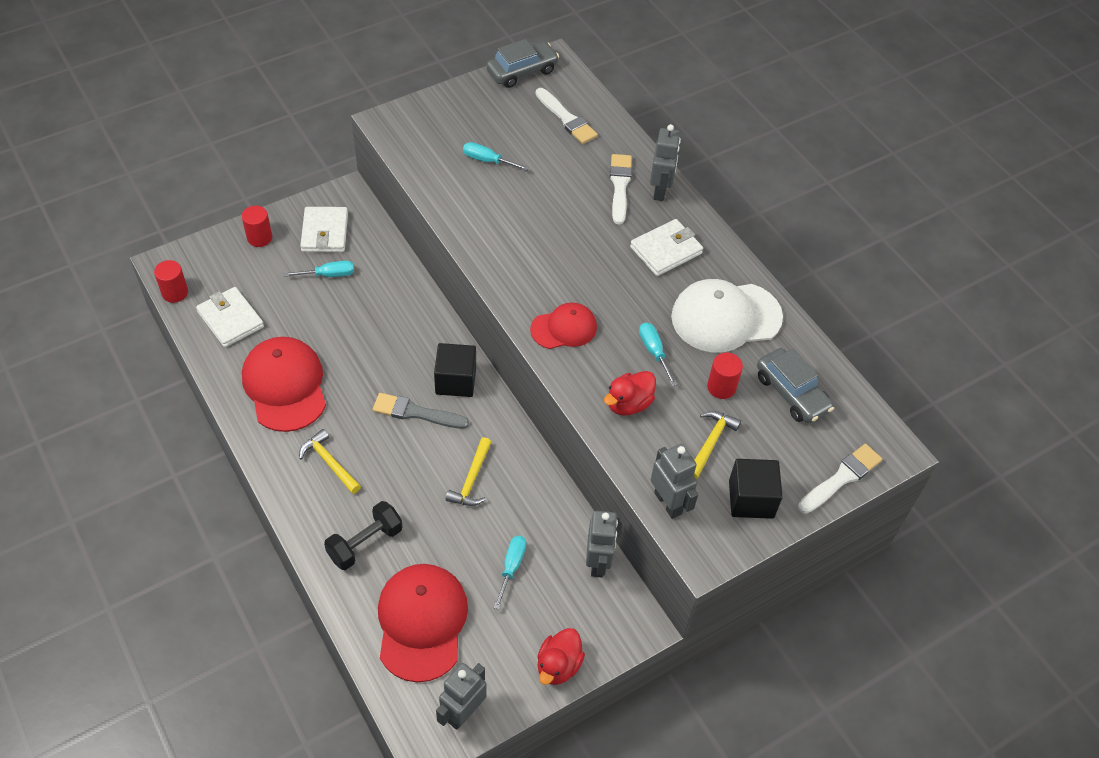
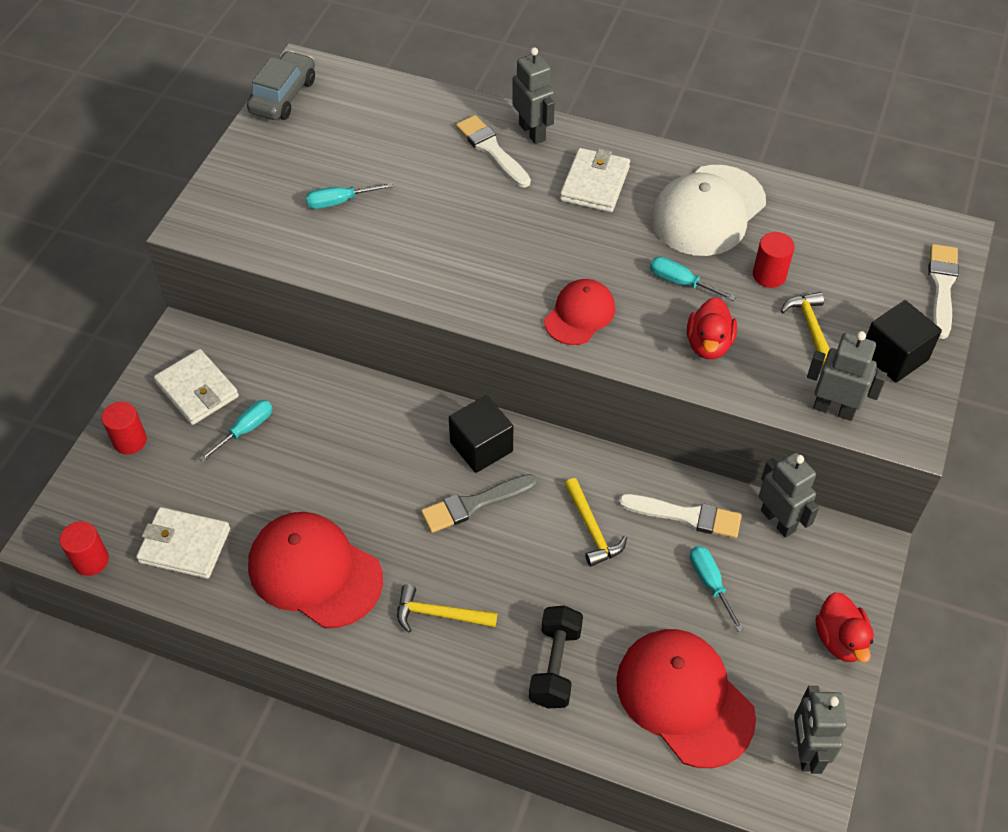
camera: 35 degrees left, 0 degrees up
white brush [536,88,598,144] -> white brush moved to [619,494,742,538]
grey car [757,348,834,423] -> none

